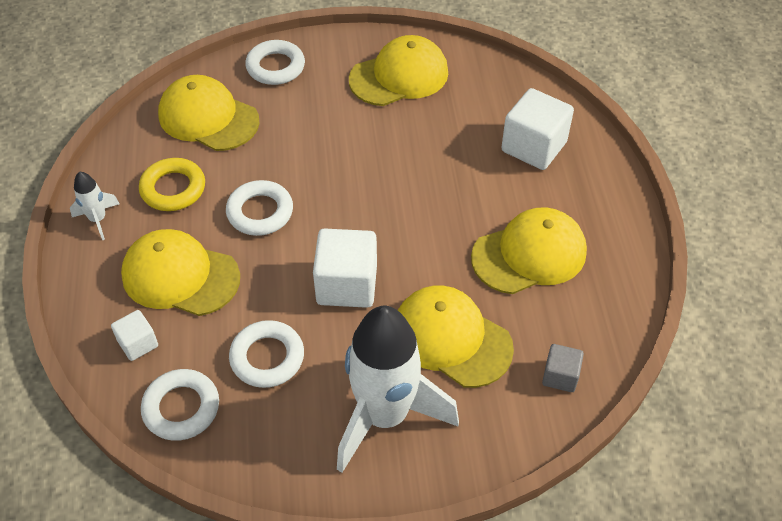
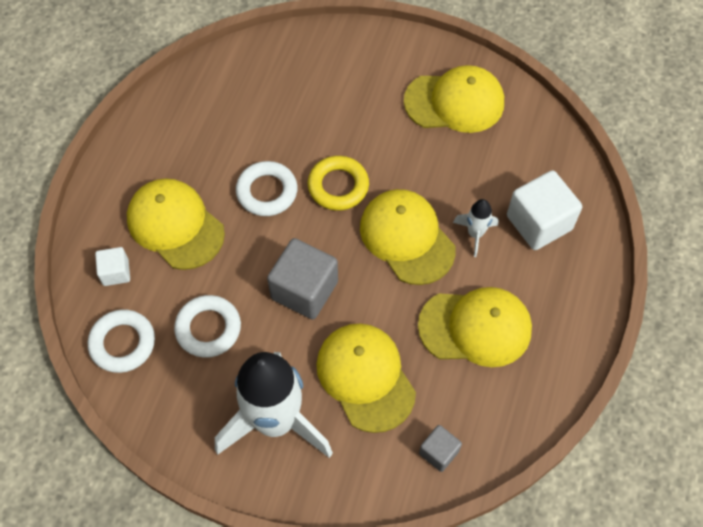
camera: 25 degrees right, 10 degrees up
white rocket [70,171,120,240] -> white rocket moved to [453,199,498,257]
yellow ring [139,158,205,211] -> yellow ring moved to [308,156,369,211]
yellow cap [158,75,260,151] -> yellow cap moved to [360,189,456,285]
white ring [245,40,305,85] -> none
white cube [313,228,377,308] -> grey cube [267,238,338,320]

